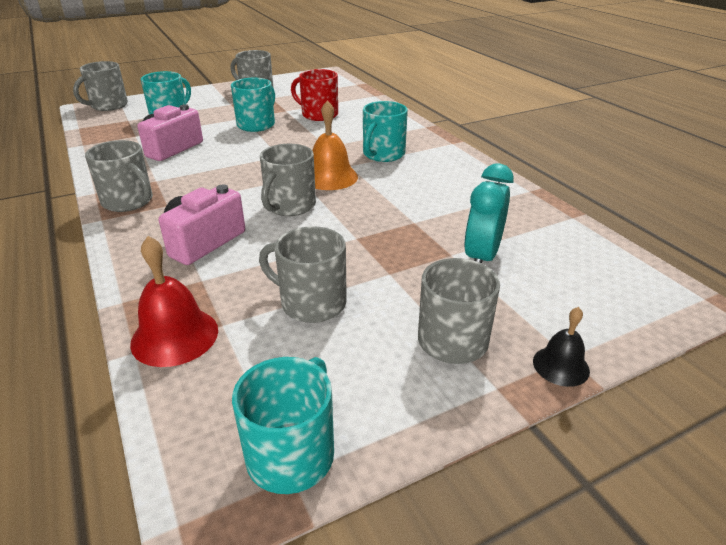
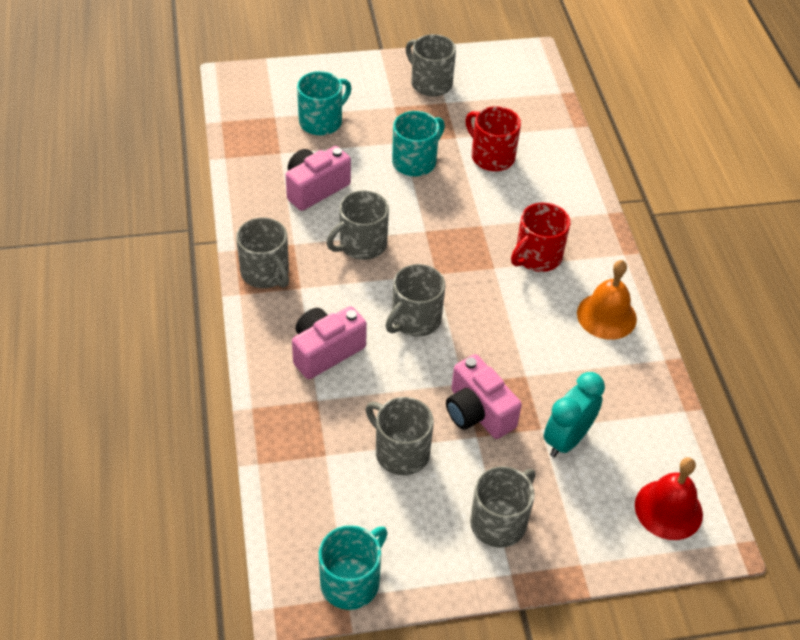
camera: 15 degrees right, 15 degrees up
grey mug [73,61,128,111] -> grey mug moved to [327,190,389,260]
red bell [130,236,218,367] -> red bell moved to [635,457,703,540]
orange bell [312,100,358,190] -> orange bell moved to [577,260,637,340]
turquoise mug [363,101,408,162] -> red mug [511,202,570,272]
black bell [533,307,590,387] -> none
none -> pink camera [446,354,522,439]

